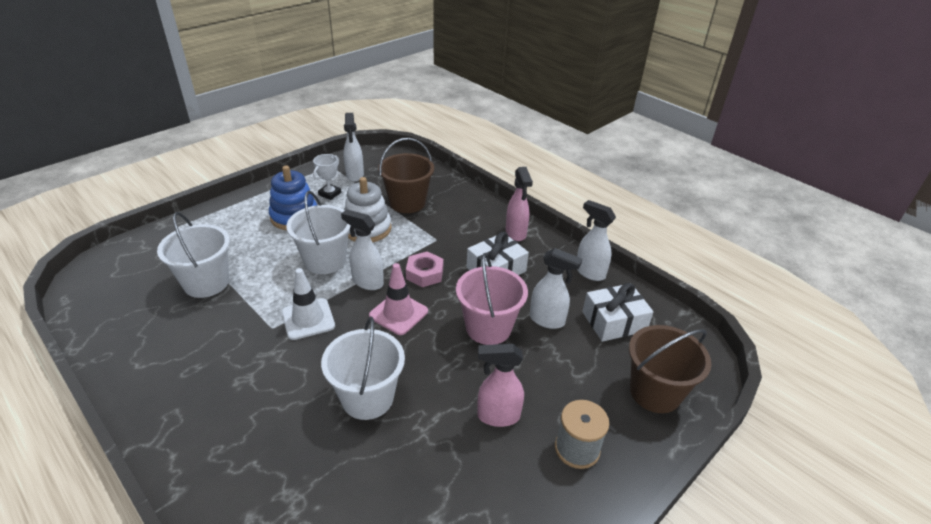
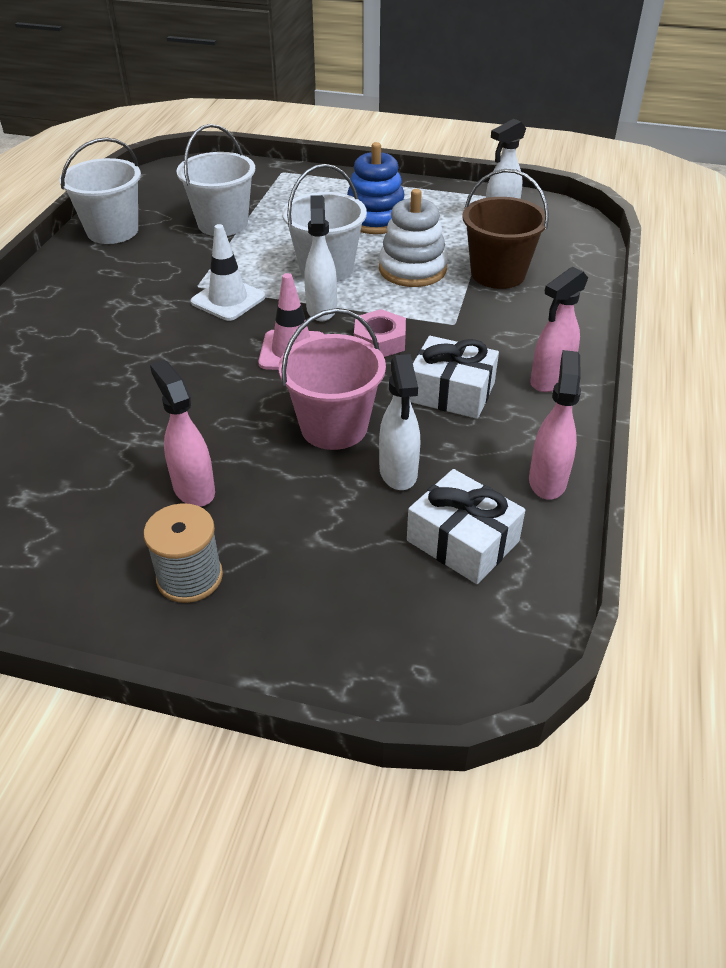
camera: 60 degrees right, 5 degrees up
white trophy [313,154,341,200] -> none
white bucket [321,316,405,420] -> white bucket moved to [59,137,141,244]
white spray bottle [577,200,616,281] -> pink spray bottle [529,350,581,500]
brown bucket [629,325,711,413] -> none

